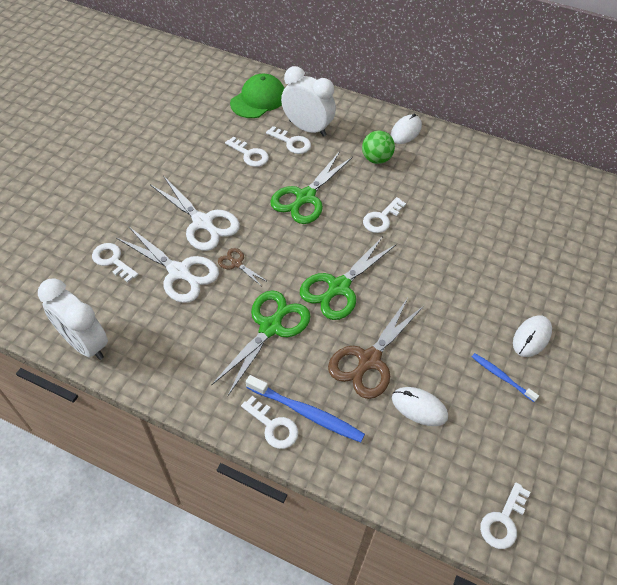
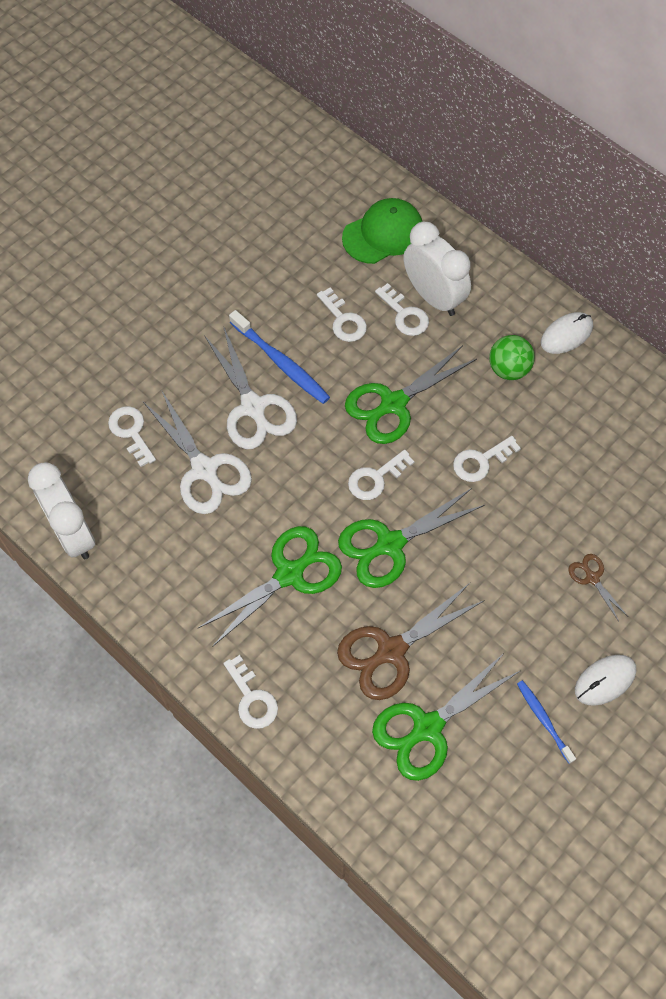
camera: 20 degrees right, 10 degrees up
brown scissors [218,248,268,286] -> brown scissors moved to [568,554,627,621]
blue toothbrush [246,375,365,442] -> blue toothbrush moved to [229,310,330,404]
white mouse [392,387,448,426] -> green scissors [372,652,520,781]
white key [480,483,531,549] -> white key moved to [348,449,414,500]

